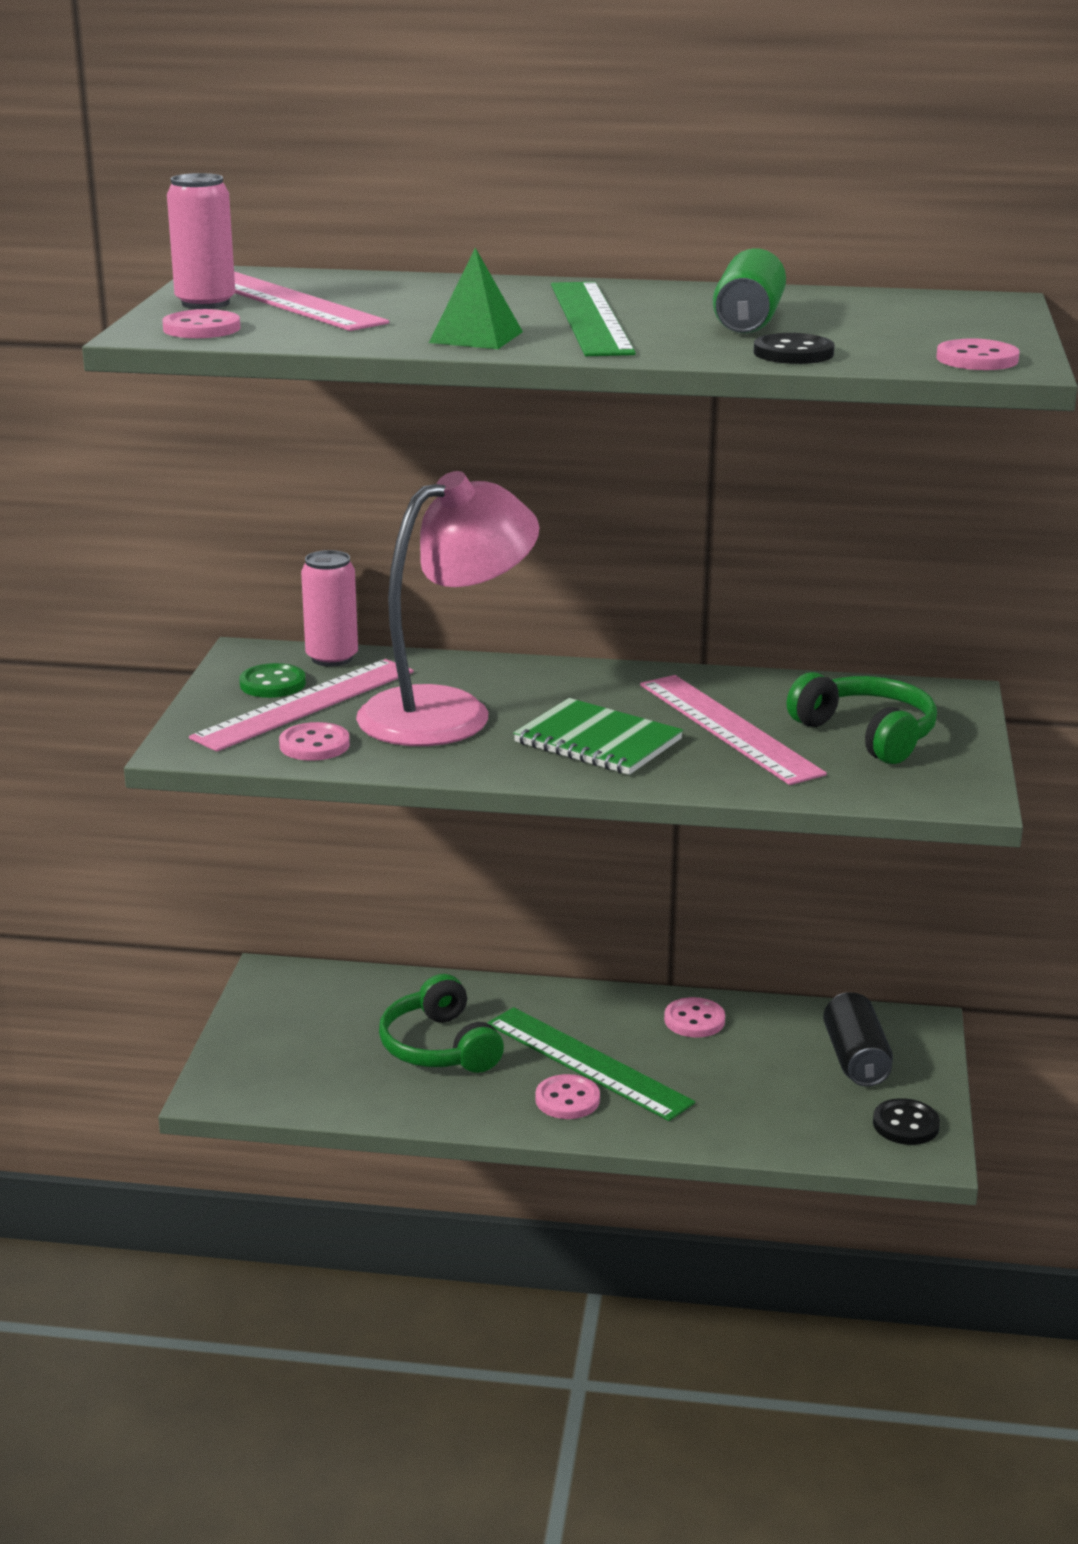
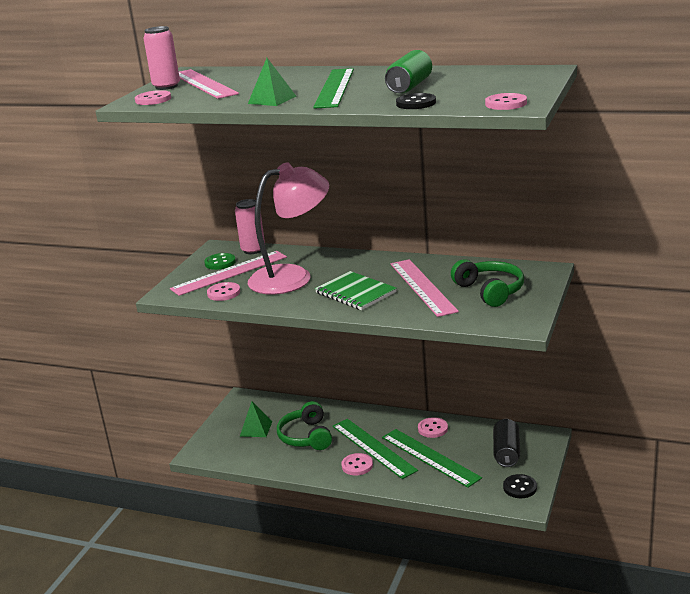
camera: 15 degrees right, 0 degrees up
none -> green pyramid [240,401,272,437]
none -> green ruler [382,429,482,488]

